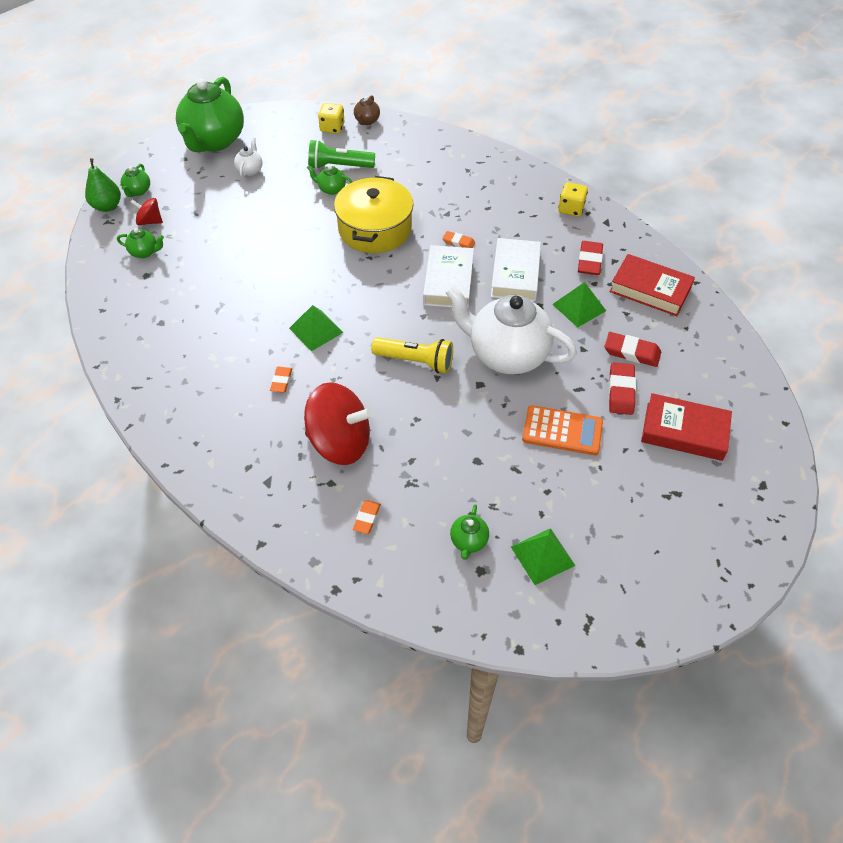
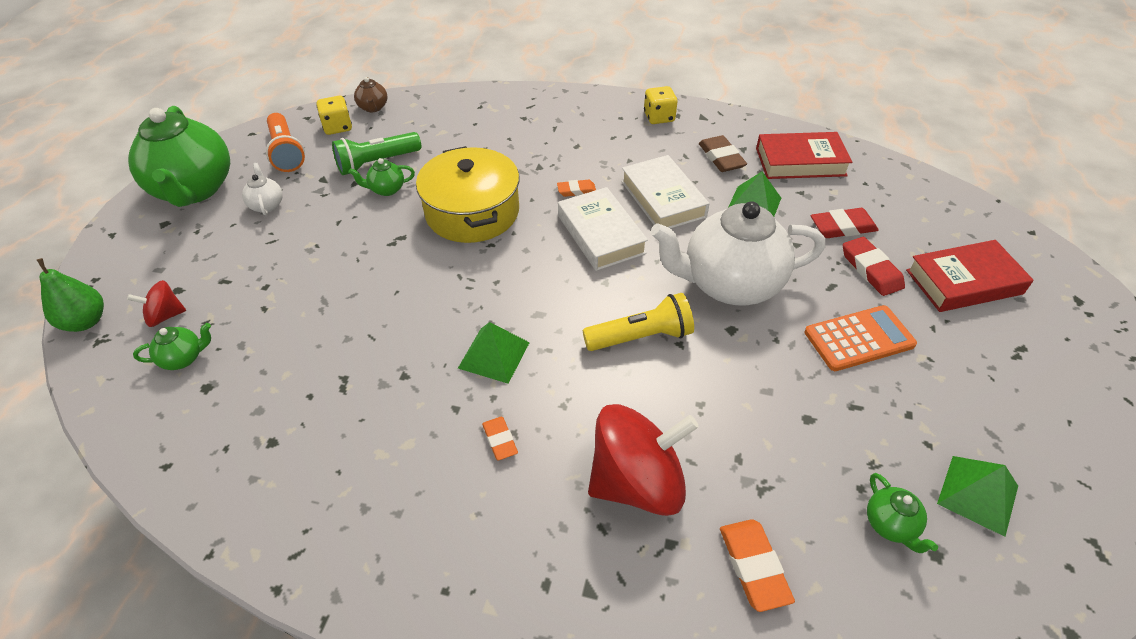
camera: 30 degrees left, 5 degrees down
green teapot [121,164,150,197] -> none
orange eraser [353,500,381,534] -> orange eraser [720,519,795,612], size x1.60
red eraser [578,241,603,275] -> brown eraser [699,135,747,172]
none -> orange flashlight [266,113,305,172]

